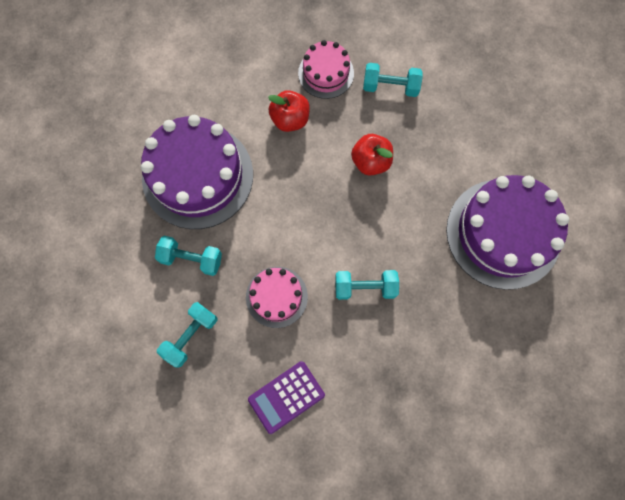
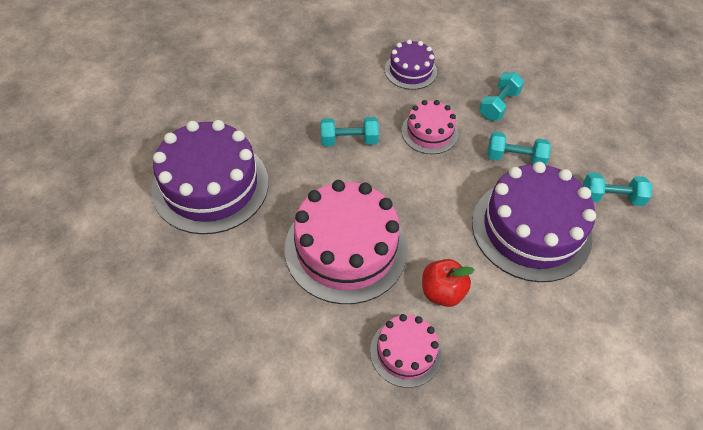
camera: 175 degrees right, 20 degrees down
purple calculator [248,361,325,434] -> purple cake [385,39,437,90]
red apple [351,134,393,176] -> pink cake [285,180,408,304]
turquoise dumbbell [363,63,423,97] -> turquoise dumbbell moved to [583,172,652,206]

